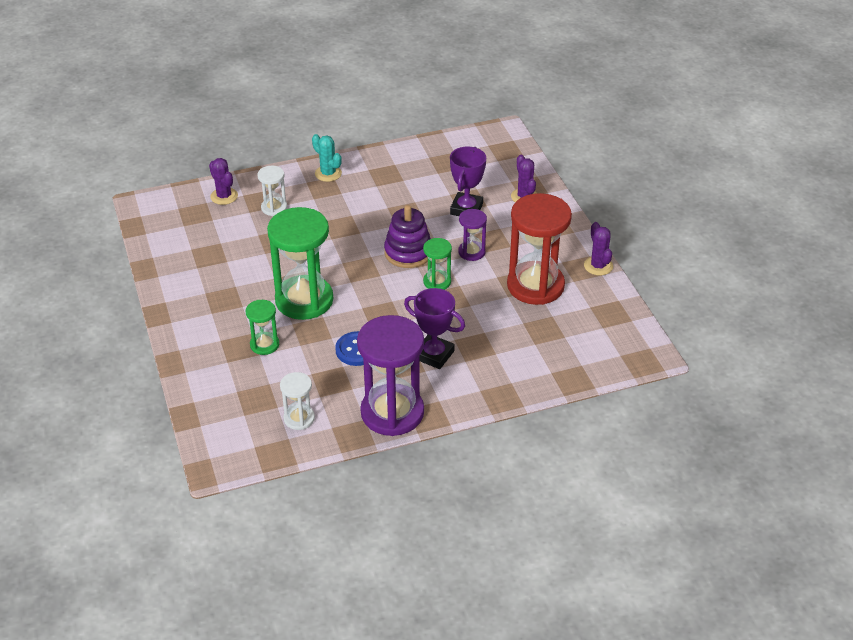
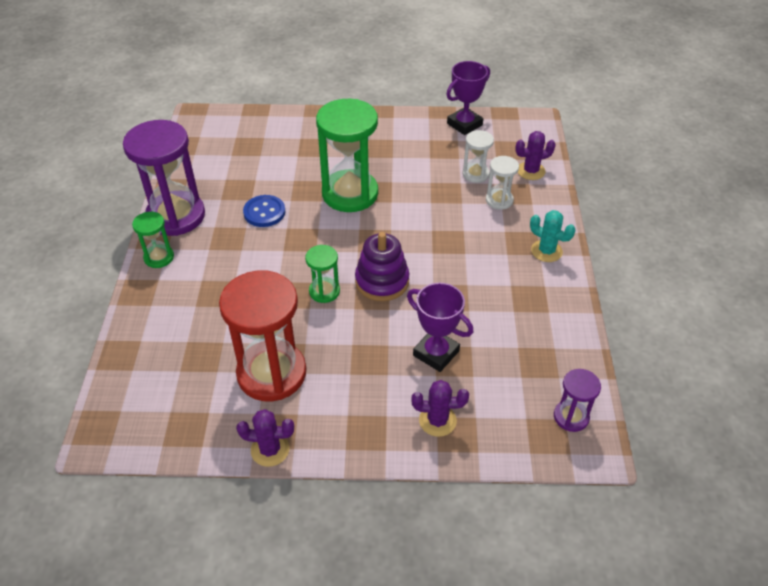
camera: 110 degrees right, 5 degrees up
green hourglass [246,300,279,355] -> green hourglass moved to [132,212,174,268]
white hourglass [280,372,315,430] -> white hourglass moved to [462,130,494,183]
turquoise cactus [312,134,342,182] -> turquoise cactus turned 60 degrees clockwise [530,210,575,262]
purple trophy [404,288,465,369] -> purple trophy moved to [446,61,490,135]
purple hourglass [458,209,487,261] -> purple hourglass moved to [554,369,601,432]

